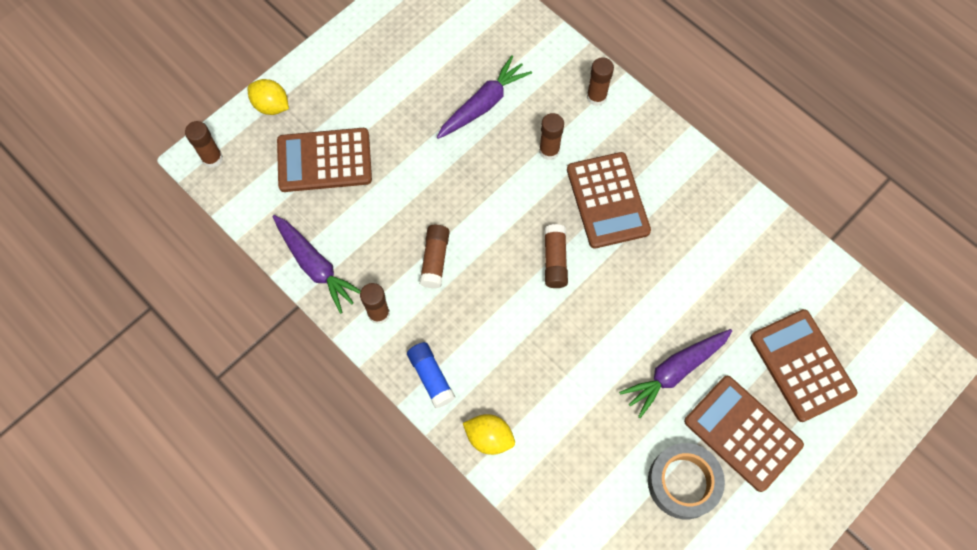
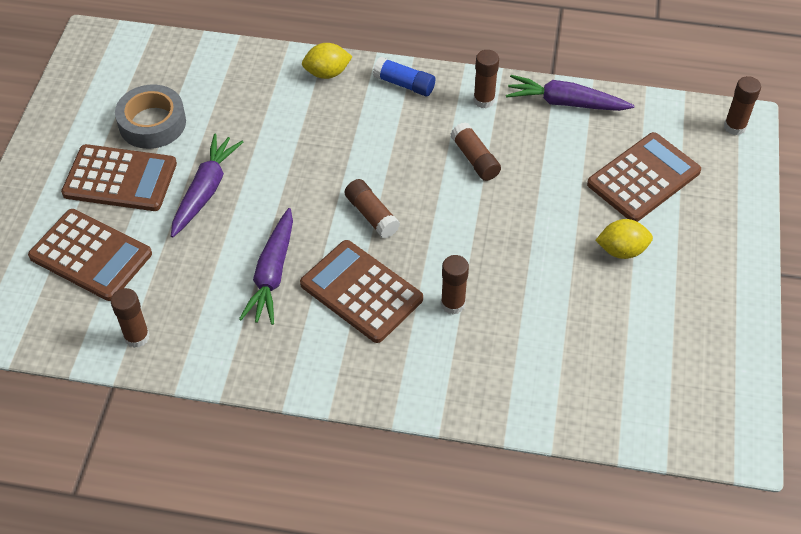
camera: 145 degrees right, 15 degrees down
yellow lemon [248,79,289,115] -> yellow lemon moved to [595,219,653,259]
purple carrot [437,56,532,139] -> purple carrot moved to [239,208,293,325]
brown glue stick [587,57,614,106] -> brown glue stick moved to [111,288,150,348]

